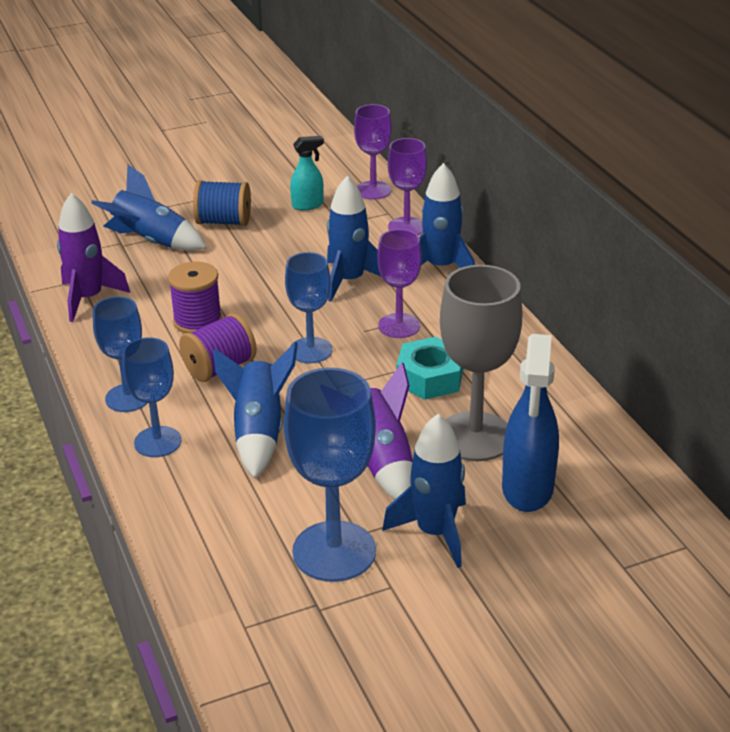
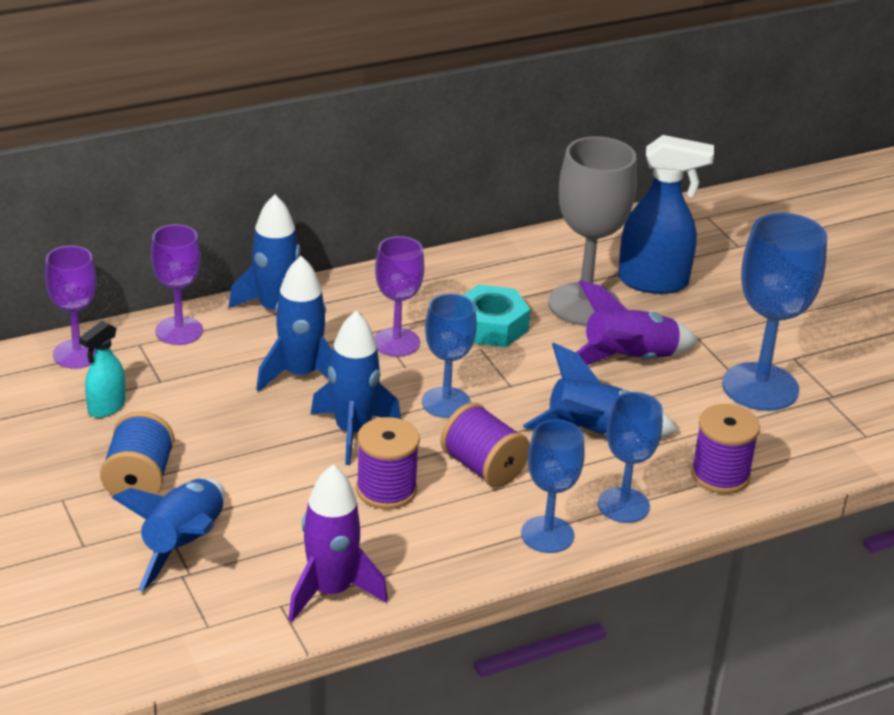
camera: 95 degrees left, 0 degrees up
turquoise spray bottle [290,136,324,211] -> turquoise spray bottle turned 120 degrees counterclockwise [79,321,126,418]
blue rocket [382,414,466,568] -> blue rocket moved to [311,311,401,465]
none -> purple spool [691,404,760,494]

